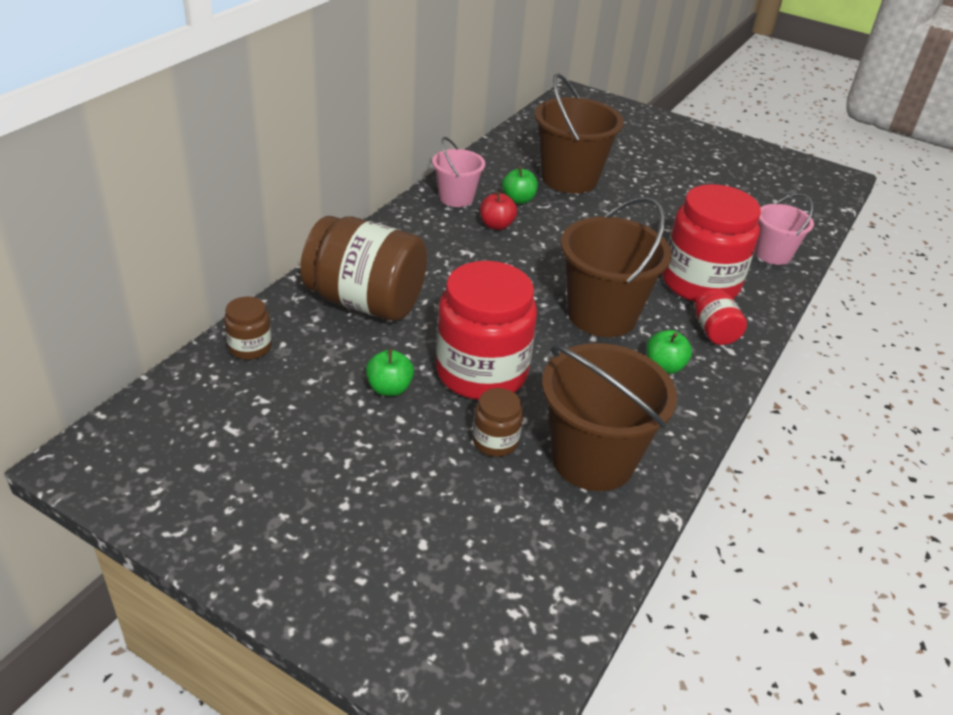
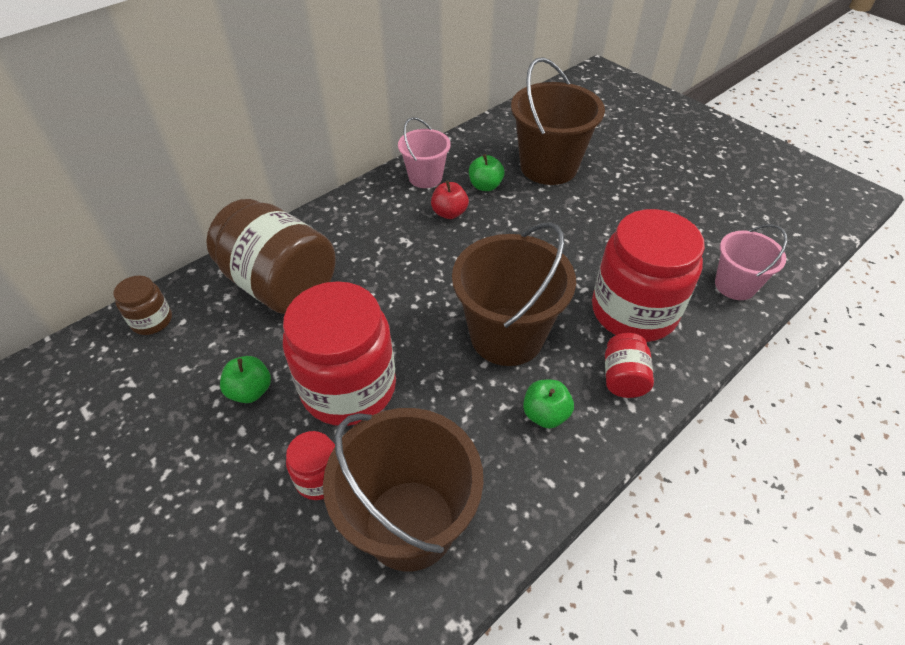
camera: 20 degrees right, 10 degrees up
brown jar [472,388,523,457] -> red jar [286,431,335,500]

